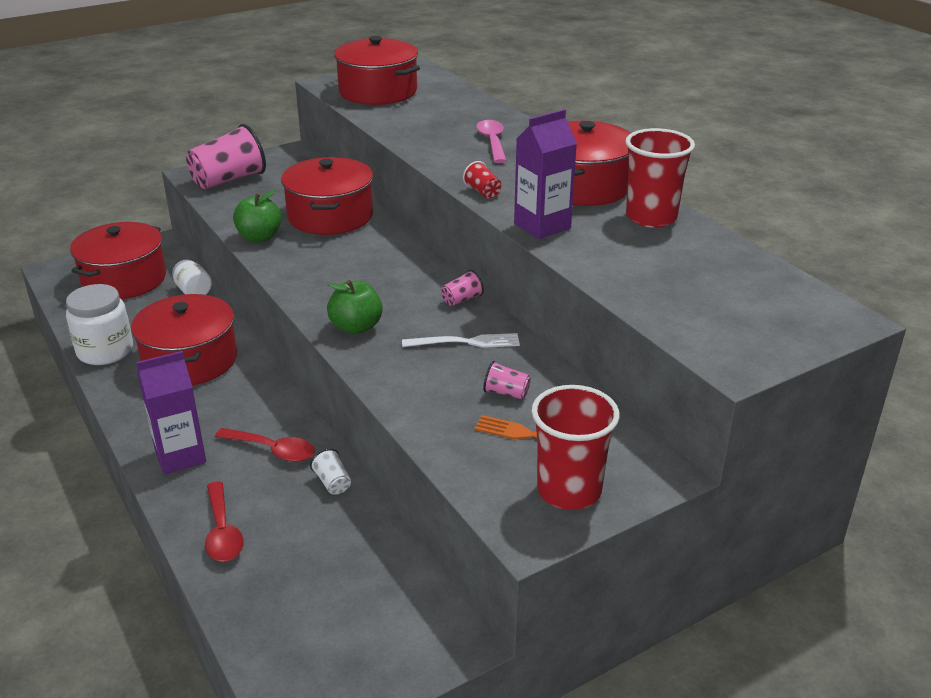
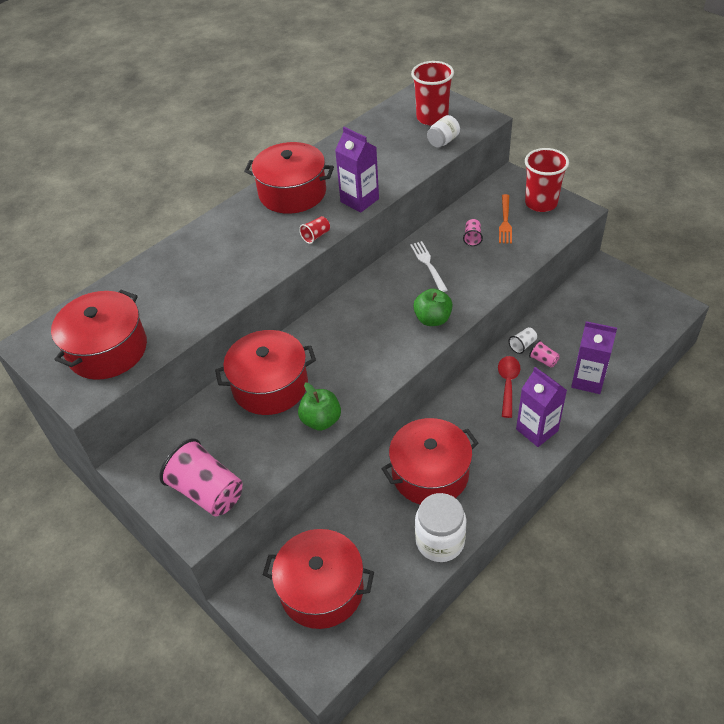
camera: 100 degrees left, 15 degrees up
white jar [172,260,212,295] -> white jar moved to [427,115,460,148]
red spoon [205,482,244,562] -> purple carton [571,321,617,394]
pink cup [441,270,484,306] -> pink cup moved to [529,340,560,368]
pink spoon [476,120,507,163] -> none
red cup [625,128,695,228] -> red cup moved to [411,61,454,126]

